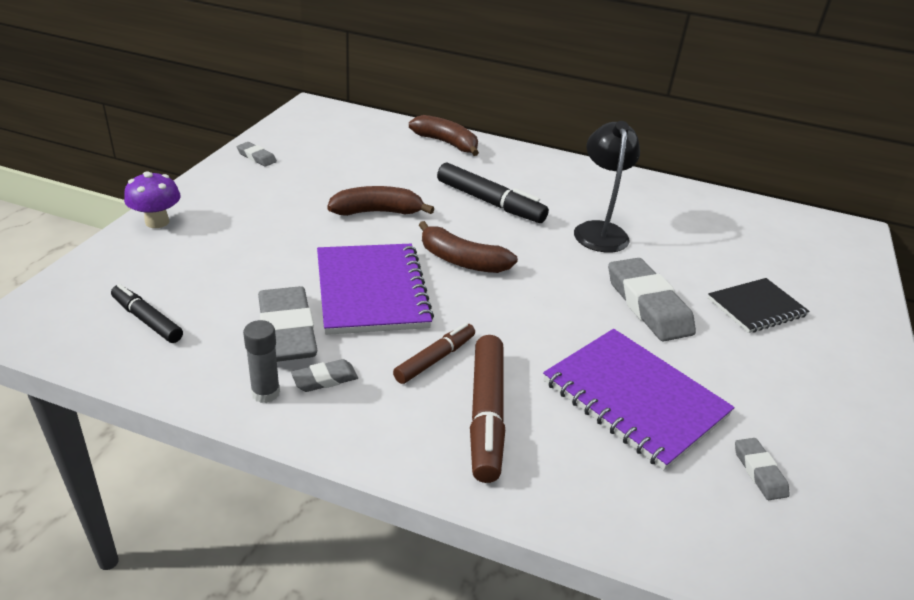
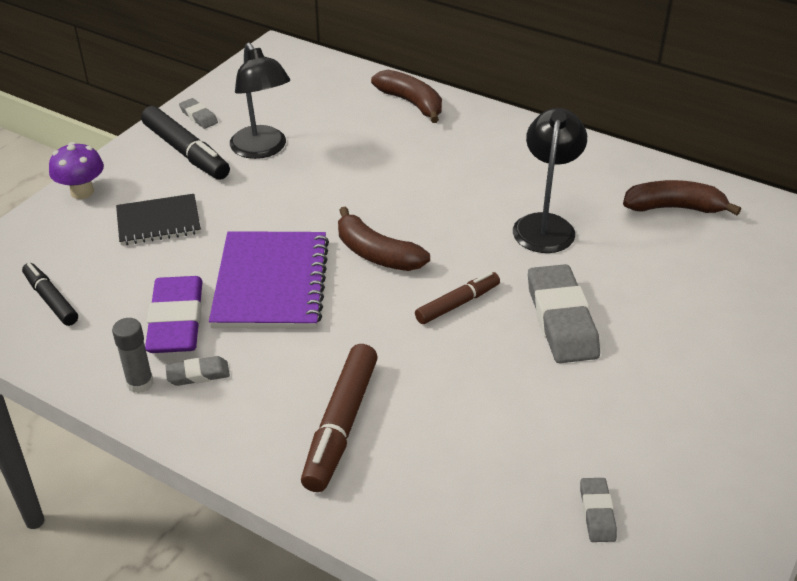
camera: 15 degrees right, 5 degrees up
grey eraser [258,286,317,362] -> purple eraser [145,276,203,353]
brown banana [327,186,434,216] -> brown banana moved to [623,180,741,215]
brown marker [393,323,475,384] -> brown marker moved to [415,272,500,324]
black marker [437,163,549,223] -> black marker moved to [141,106,230,180]
purple notebook [543,329,735,470] -> none
black notebook [708,278,810,333] -> black notebook moved to [116,194,201,245]
none -> black lamp [230,42,290,159]

